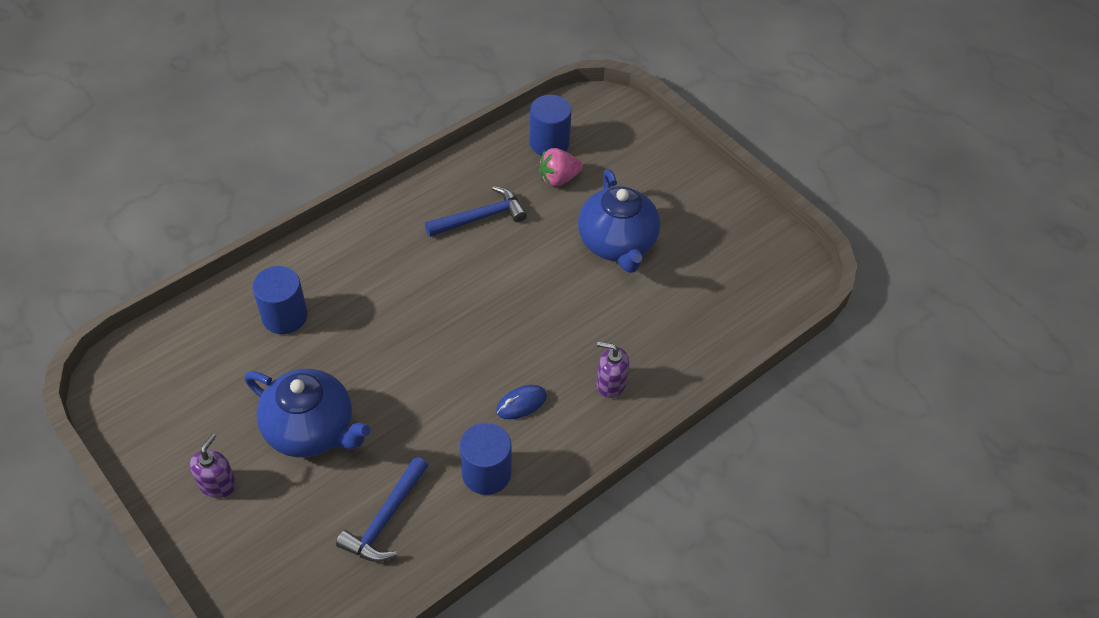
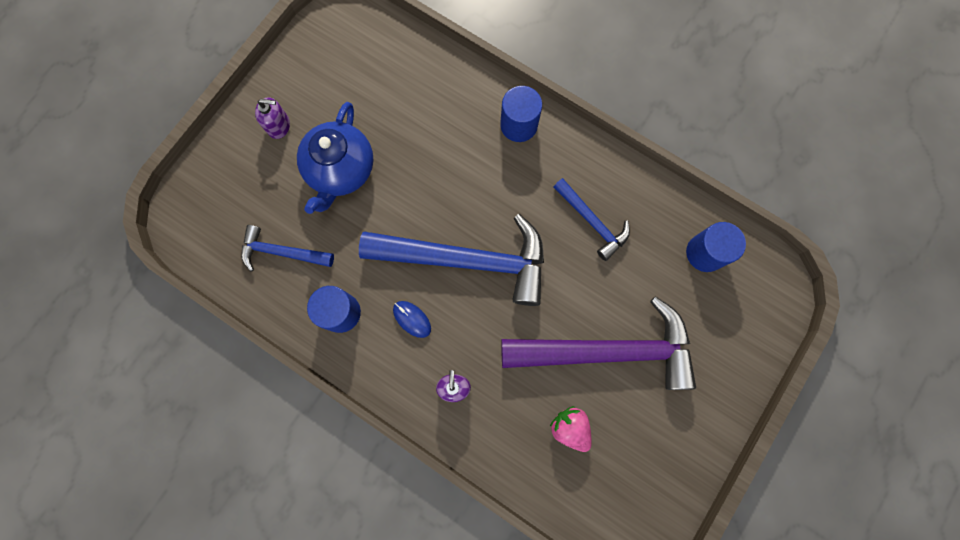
camera: 75 degrees right, 25 degrees up
blue cylinder [252,266,308,334] -> blue cylinder moved to [500,86,542,142]
pink strawberry [539,148,583,187] -> pink strawberry moved to [550,406,591,452]
blue teapot [578,169,660,273] -> purple hammer [501,296,696,390]
none -> blue hammer [359,214,544,306]

